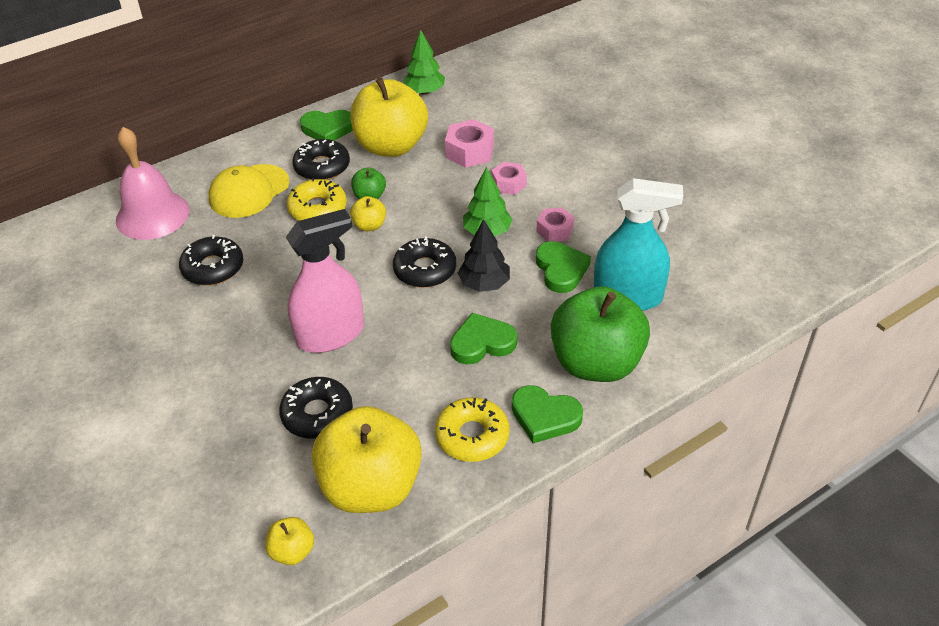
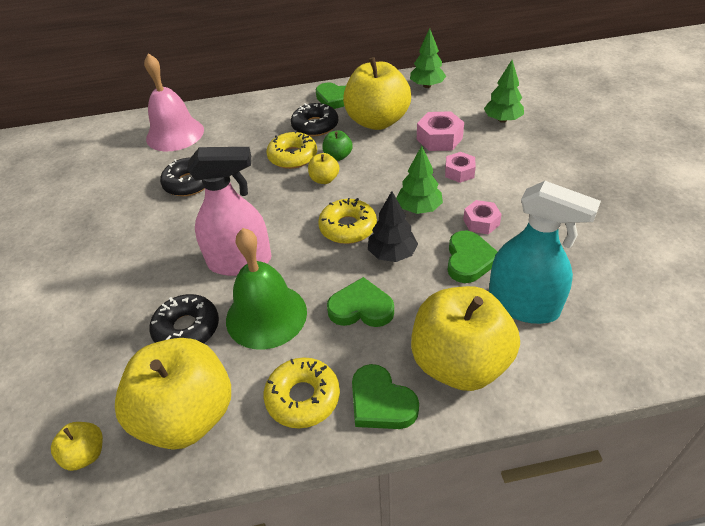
camera: 25 degrees right, 0 degrees up
yellow cap [209,164,289,218] -> none
black donut [393,236,456,288] -> yellow donut [318,198,377,244]
green apple [551,286,650,382] -> yellow apple [411,286,520,391]
none -> green bell [226,228,307,350]
none -> green tree [484,60,524,123]

